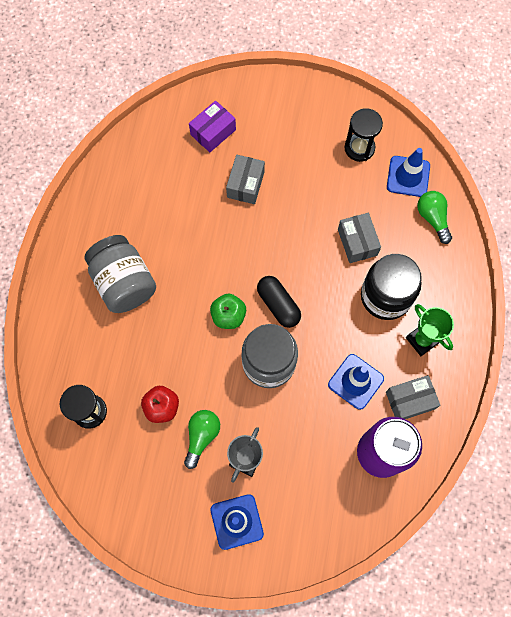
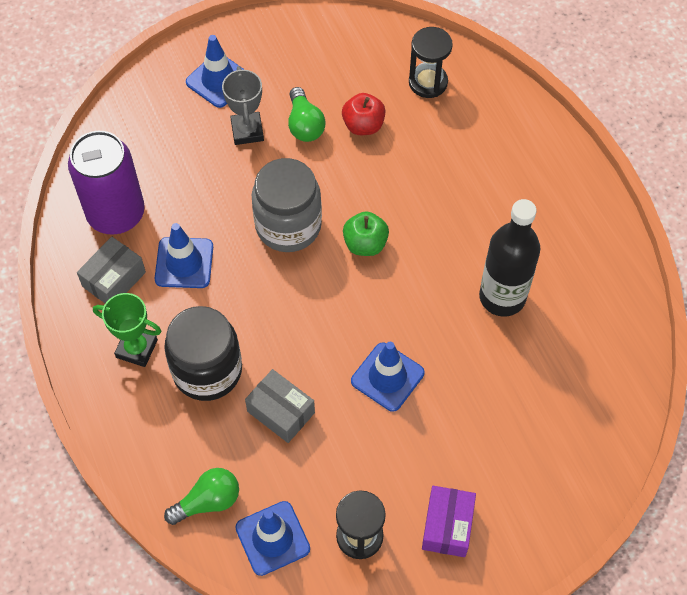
camera: 145 degrees right, 10 degrees down
grey jar [85,235,156,313] -> none
purple box [189,101,236,152] -> purple box moved to [422,486,476,557]
grey box [226,155,265,204] -> none
black capsule [257,276,301,328] -> none
green light bulb [417,191,452,244] -> green light bulb turned 60 degrees counterclockwise [164,468,239,525]
none -> blue traffic cone [351,342,424,412]
none -> black bottle [479,199,540,317]

